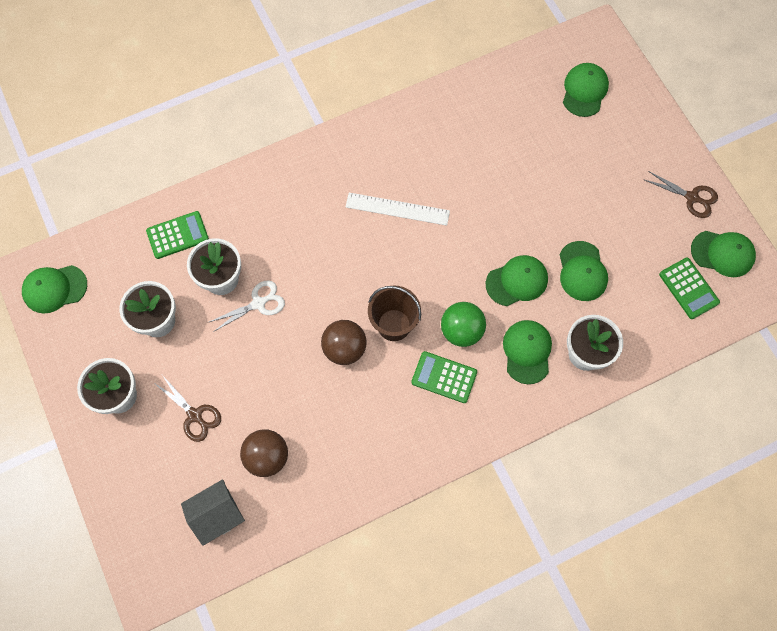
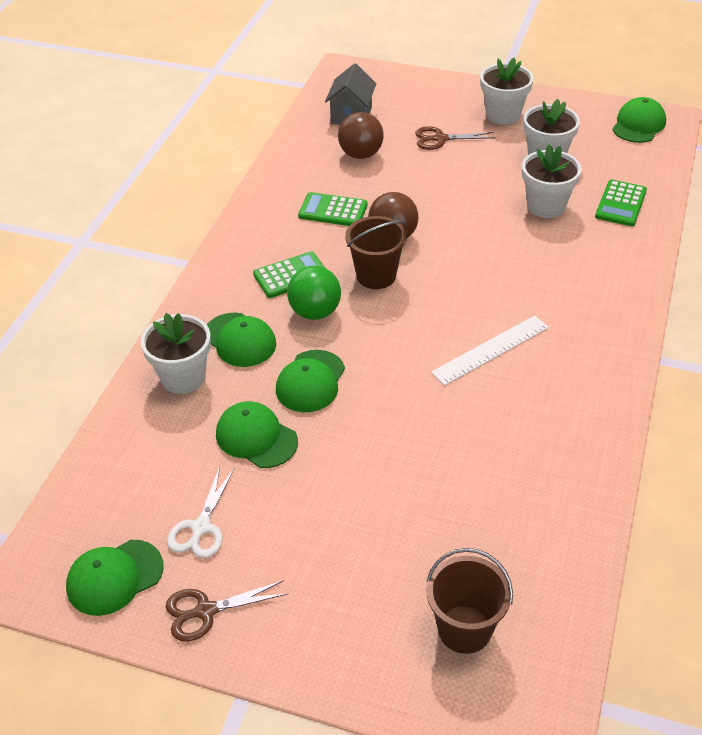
camera: 135 degrees right, 25 degrees down
white scissors [209,280,285,332] -> white scissors moved to [167,467,235,559]
green cap [563,63,609,117] -> brown bucket [426,548,513,654]
green calculator [659,258,720,319] -> green calculator moved to [298,192,368,226]

